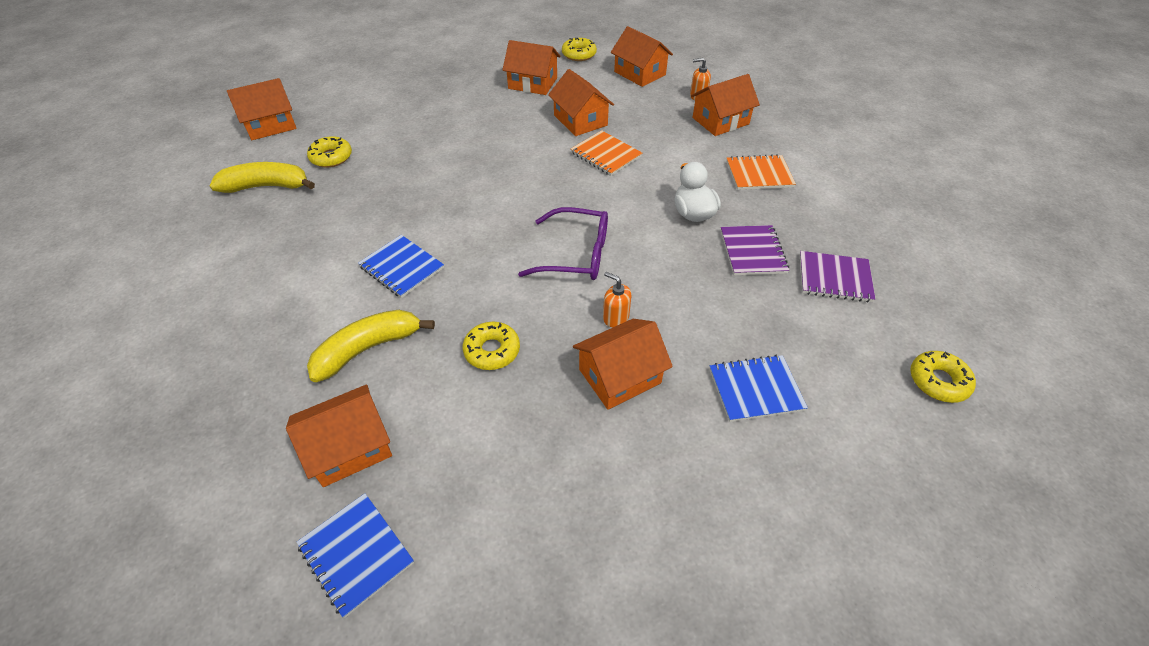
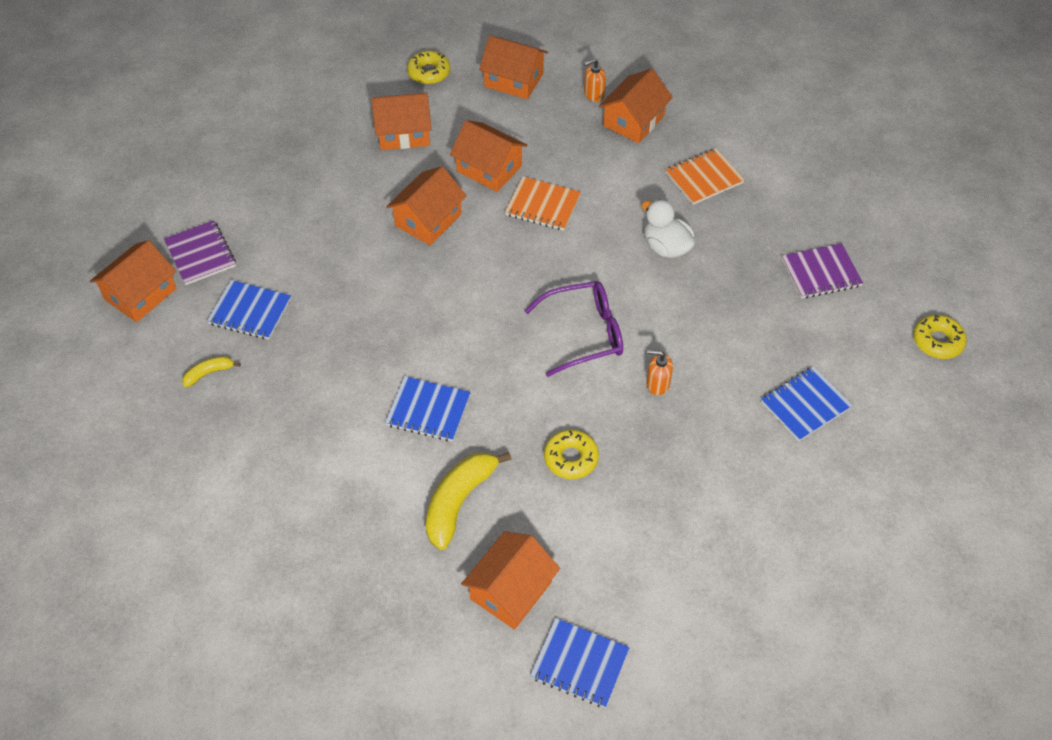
camera: 25 degrees left, 5 degrees up
yellow banana [209,162,315,193] -> yellow banana [182,356,241,387], size x0.51
yellow donut [307,136,352,167] -> blue notebook [207,280,291,340]
orange house [573,319,673,410] -> orange house moved to [386,166,467,245]
purple notebook [721,225,789,275] -> purple notebook moved to [164,220,236,285]

